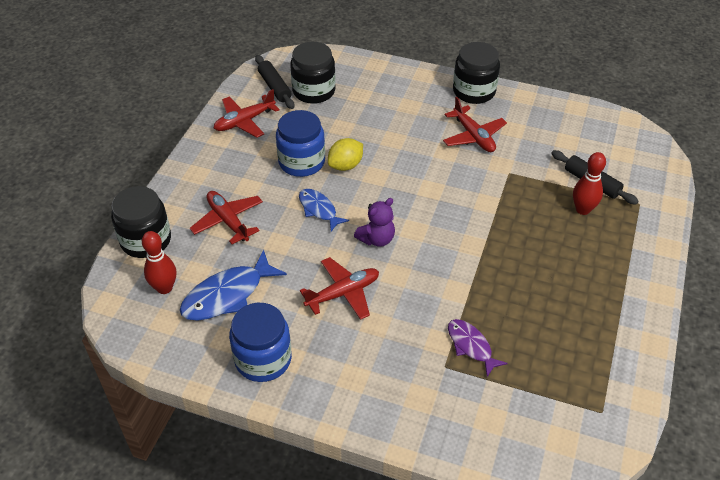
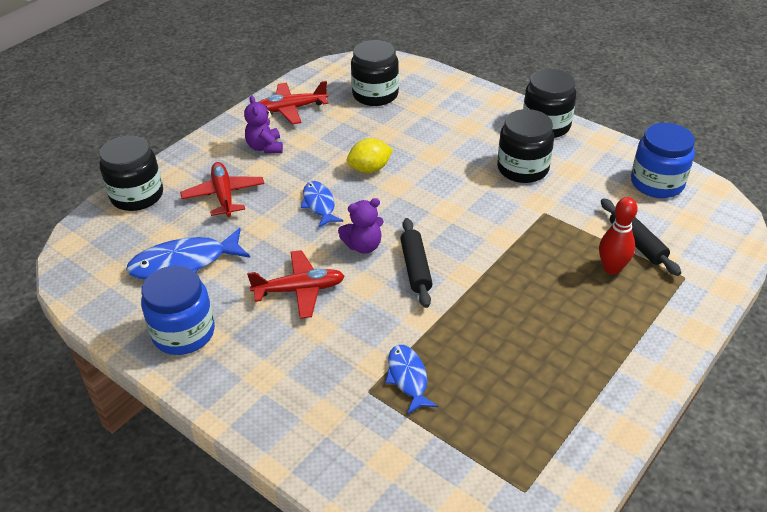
camera: 20 degrees right, 5 degrees down
red bowling pin [142,231,176,294] -> none
black rolling pin [255,55,294,109] -> black rolling pin moved to [400,218,433,308]
blue jar [276,110,325,177] -> blue jar moved to [631,123,695,198]
red plane [443,97,507,152] -> black jar [497,109,554,183]
purple fish [448,319,508,377] -> blue fish [385,345,438,415]
none -> purple teddy bear [244,96,283,153]

